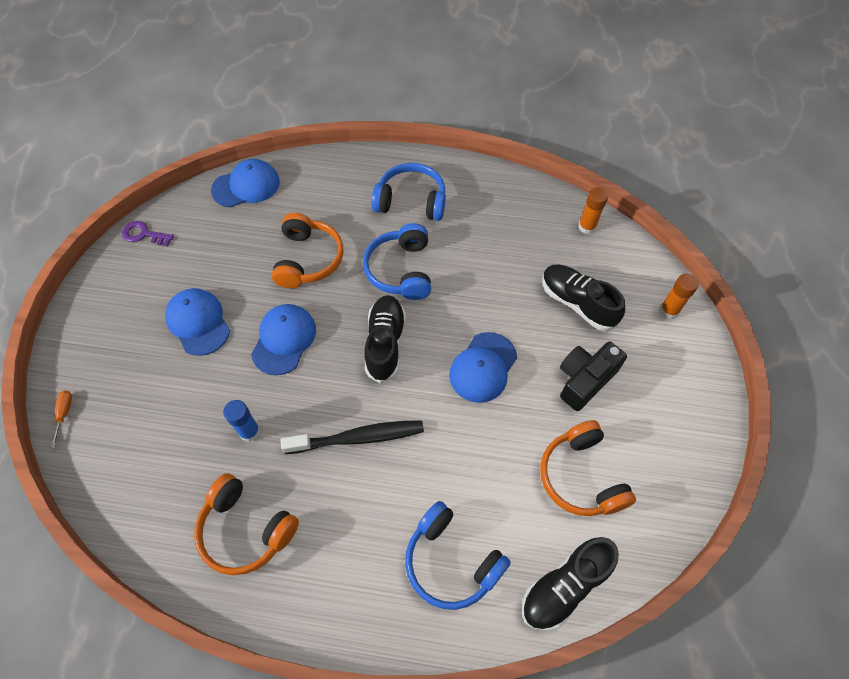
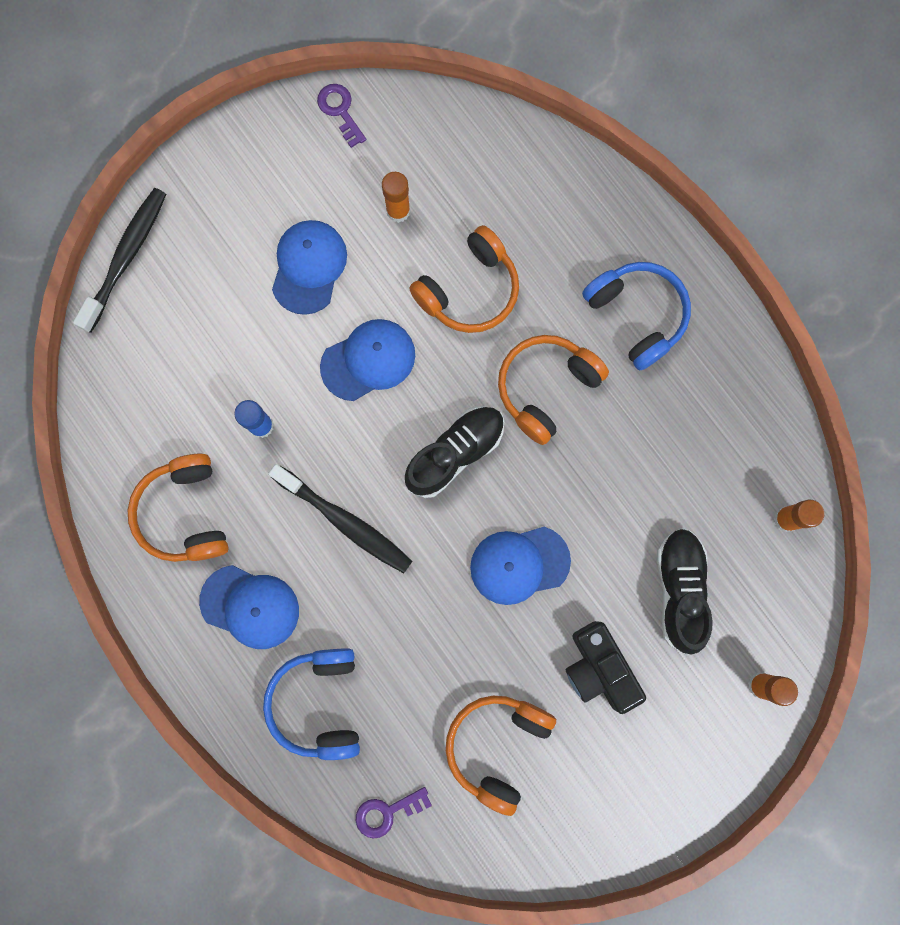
camera: 45 degrees right, 20 degrees up
orange screwdriver [51,390,72,448] -> black toothbrush [73,188,166,333]
blue cap [211,159,280,207] -> blue cap moved to [199,565,299,649]
blue headphones [363,223,431,300] -> orange headphones [498,335,609,445]
black shoe [522,537,619,631] -> purple key [356,787,432,839]
black camera [560,342,627,411] -> black camera turned 120 degrees counterclockwise [565,621,646,714]
none -> orange glue stick [382,172,410,223]

